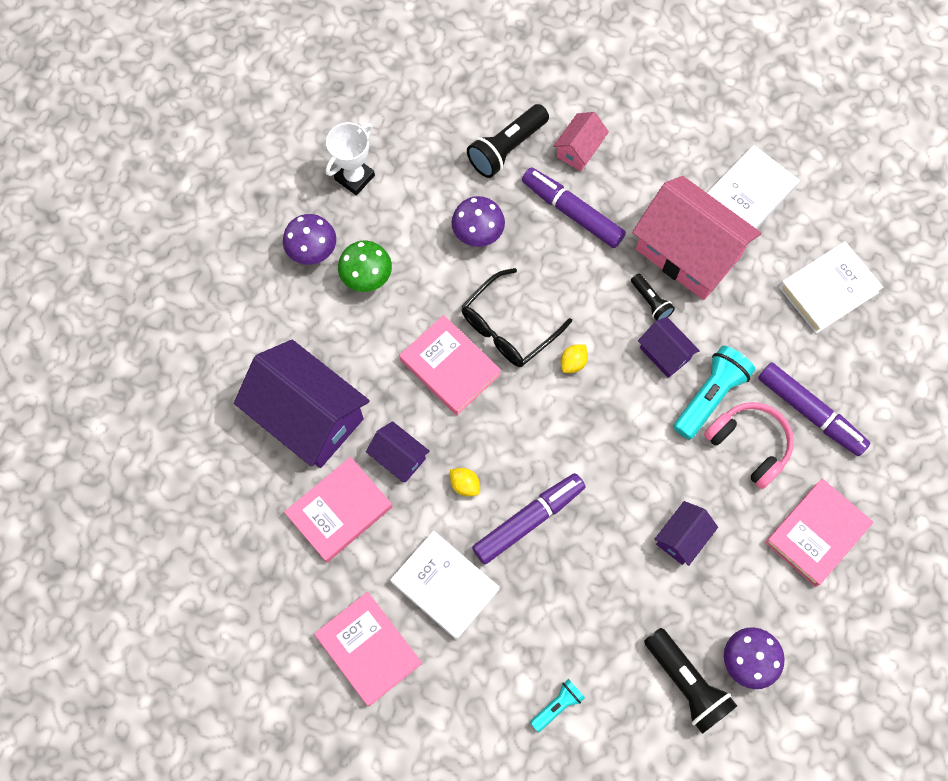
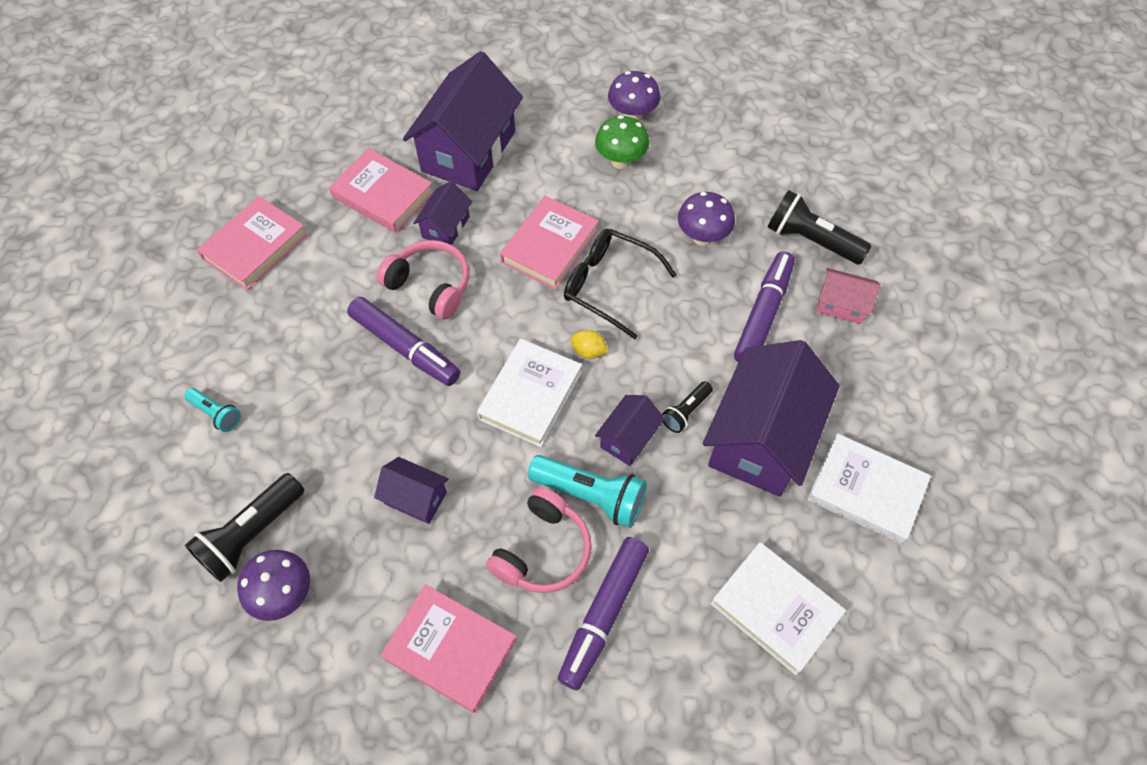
camera: 75 degrees right, 10 degrees down
white trophy [326,122,375,195] -> none
white book [390,531,500,639] -> white book moved to [477,339,582,447]
yellow lemon [450,468,480,497] -> pink headphones [376,240,469,320]
pink house [632,176,761,300] -> purple house [703,340,840,497]

